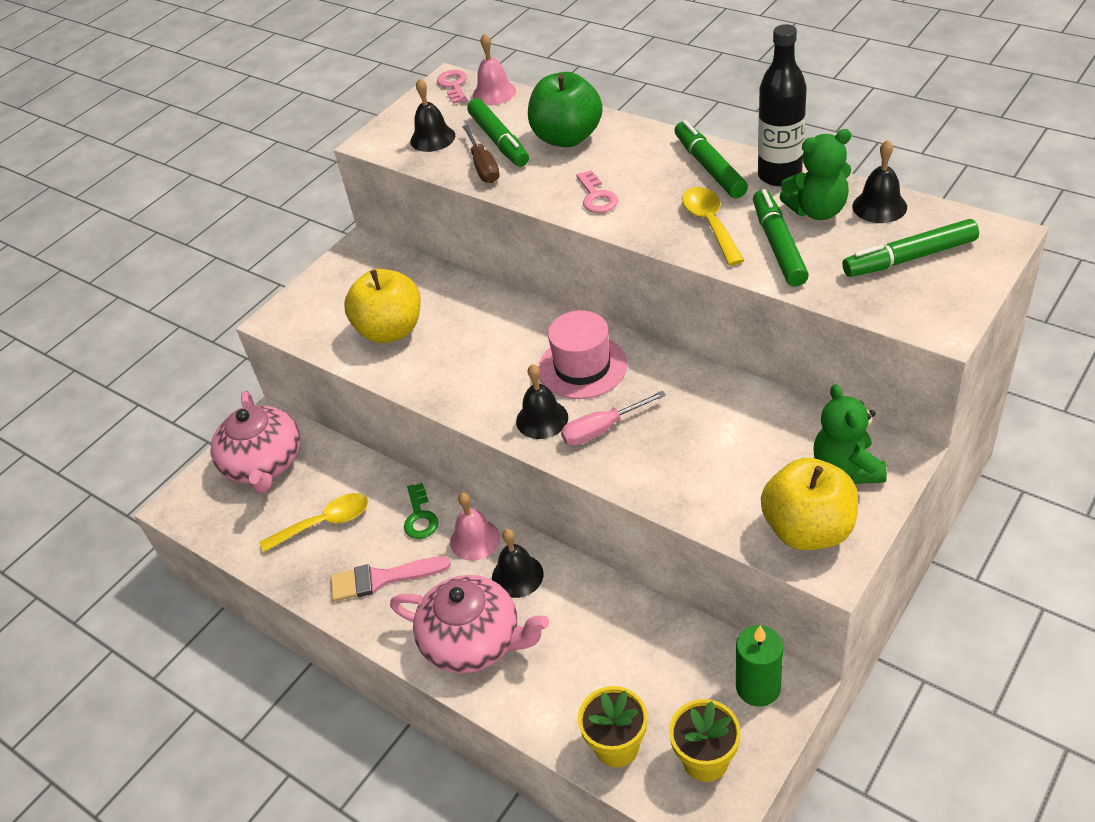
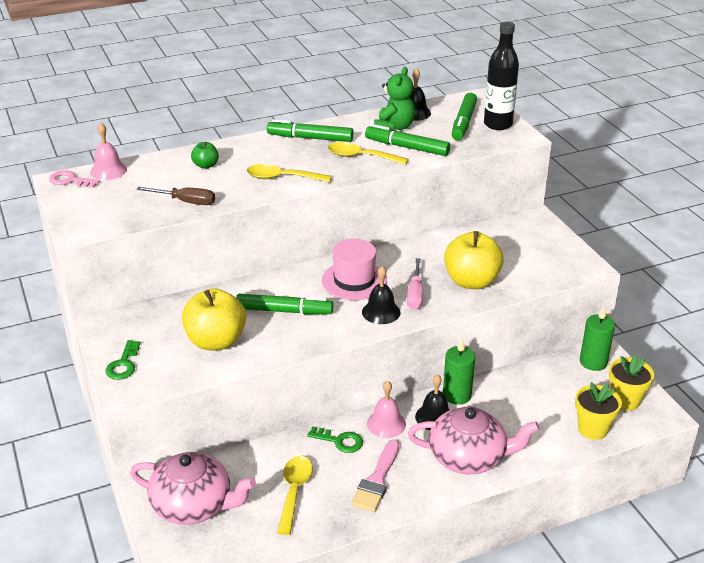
camera: 65 degrees left, 10 degrees down
pink teapot [390,575,549,673] -> pink teapot turned 45 degrees clockwise [408,407,540,474]
black bell [410,78,455,152] -> none
green marker [467,99,529,167] -> green marker moved to [236,294,333,314]
green apple [528,72,603,147] -> green apple [191,142,219,169], size x0.48
pink key [576,170,618,213] -> yellow spoon [247,164,331,183]
black bottle [758,24,807,186] -> black bottle moved to [484,22,519,130]
yellow apple [761,458,858,550] -> yellow apple moved to [444,231,504,289]
green teddy bear [813,384,887,484] -> none
none -> green key [105,340,140,380]
none -> green candle [443,339,475,405]

